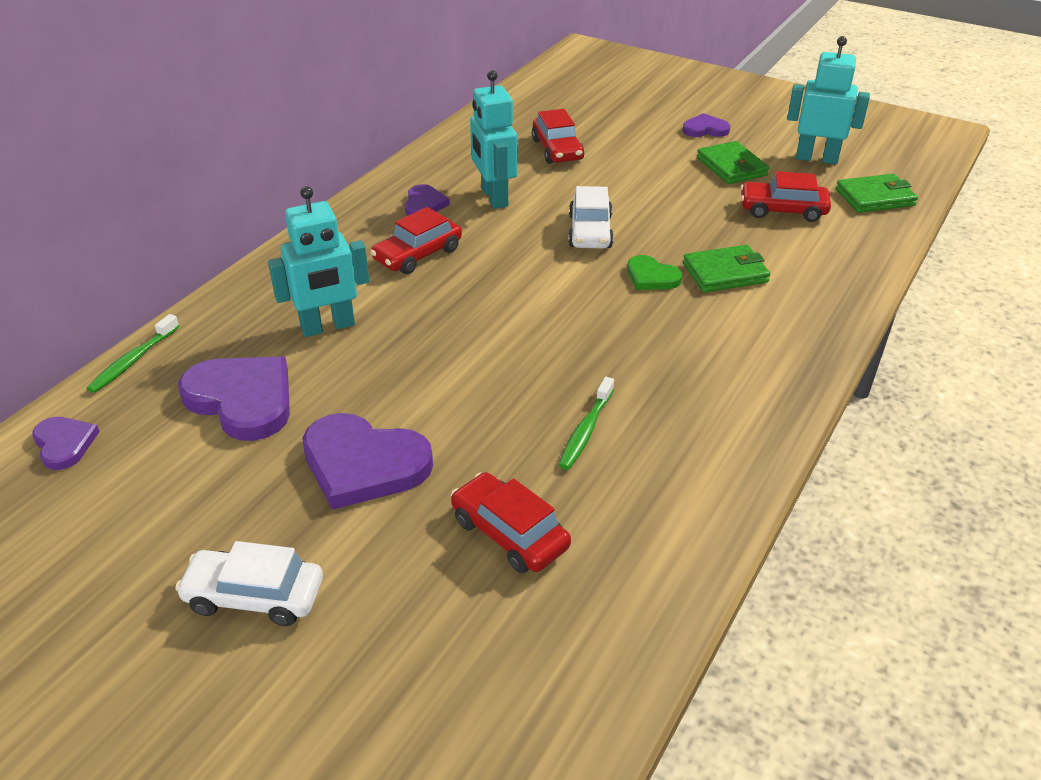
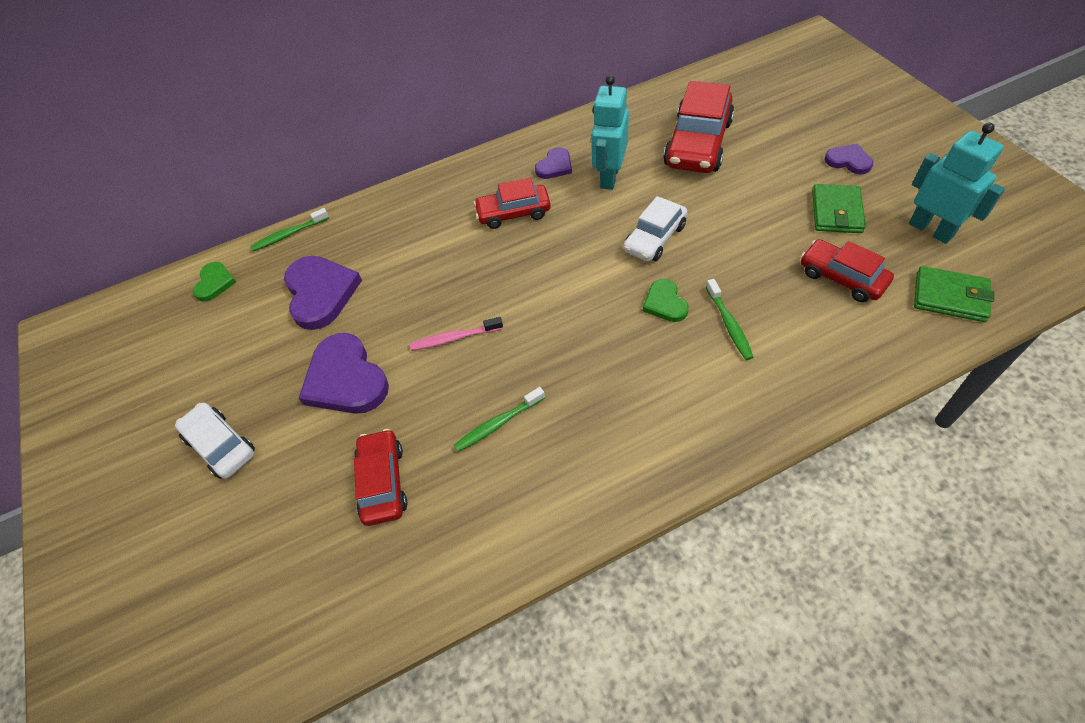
camera: 40 degrees right, 15 degrees up
purple heart [32,417,100,470] -> green heart [193,262,236,302]
turquoise robot [268,186,369,337] -> none
red car [532,109,584,164] -> red car [663,81,734,173], size x1.62
green wallet [683,245,770,292] -> green toothbrush [706,279,754,360]
none -> pink toothbrush [410,317,503,351]

